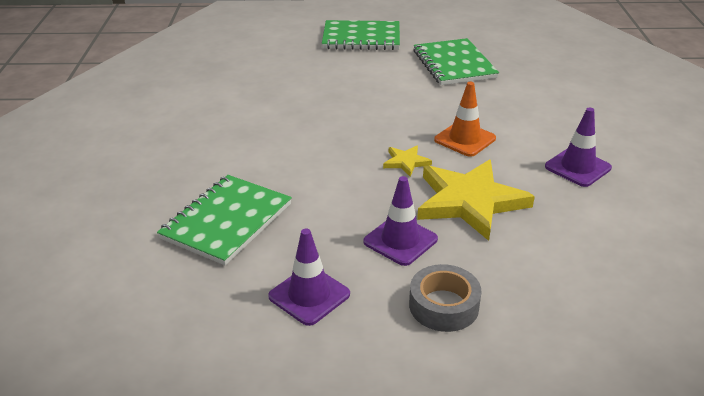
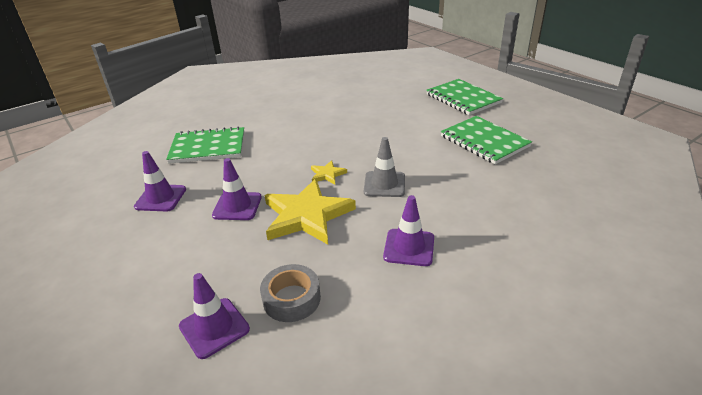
camera: 55 degrees right, 0 degrees up
grey tape [409,264,482,332] -> grey tape moved to [260,264,321,322]
green notebook [413,38,499,85] -> green notebook turned 75 degrees counterclockwise [441,116,532,164]
orange traffic cone [434,82,496,157] -> grey traffic cone [364,137,405,197]
none -> purple traffic cone [179,273,250,359]

